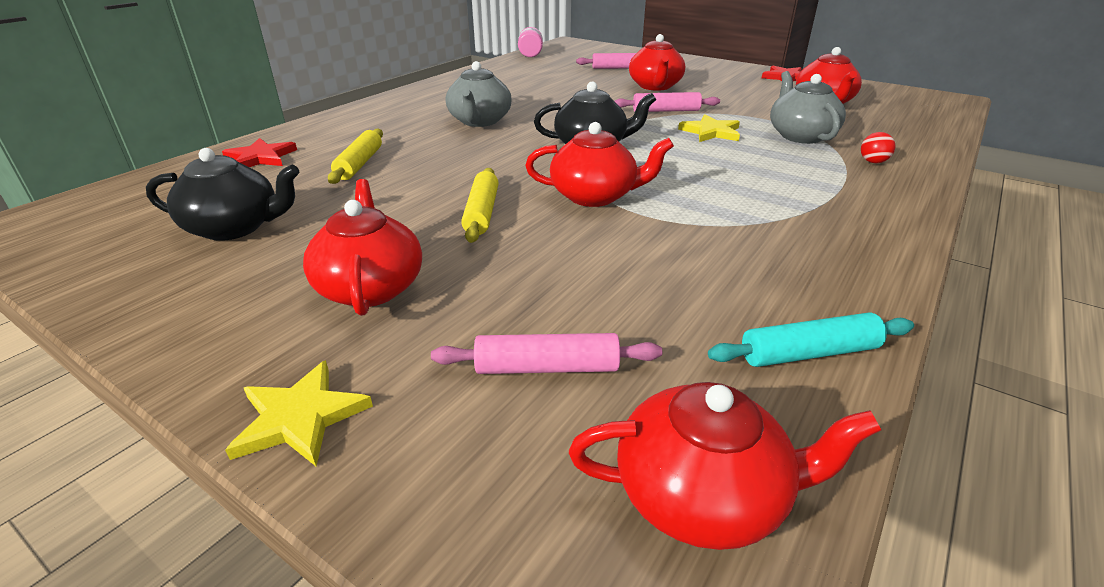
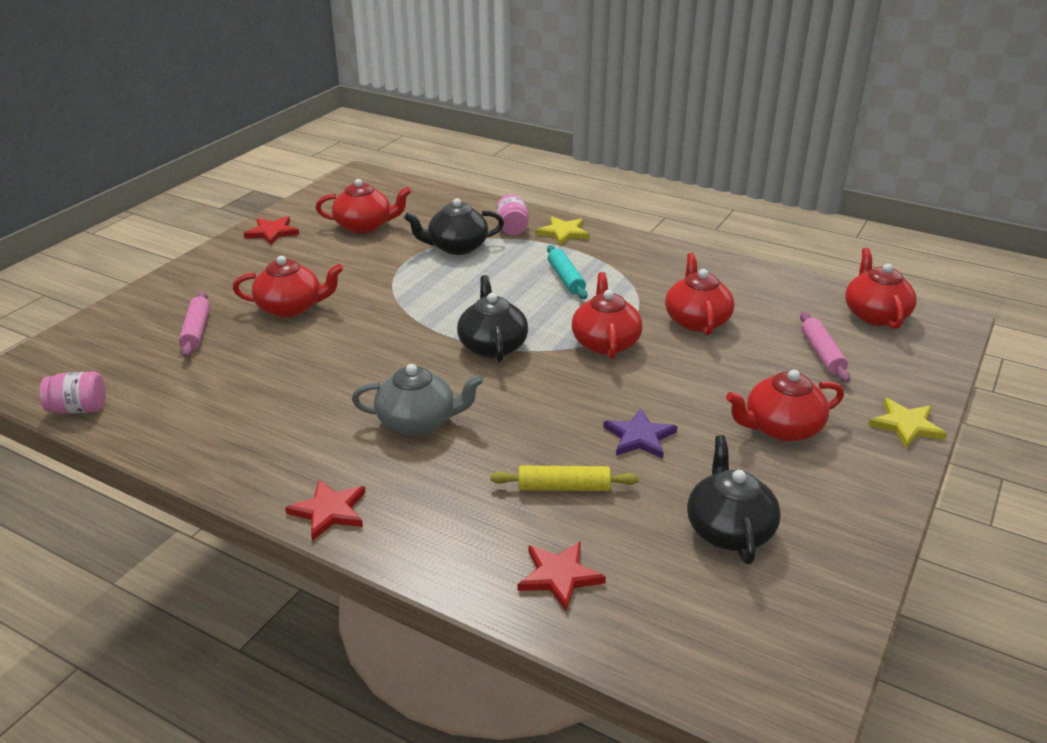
camera: 95 degrees left, 0 degrees up
yellow rolling pin [461,168,499,243] -> none
pink rolling pin [615,92,720,112] -> none
yellow star [678,114,740,142] -> yellow star moved to [536,216,590,246]
turquoise rolling pin [708,313,914,367] -> turquoise rolling pin moved to [547,245,587,299]
grey teapot [770,71,846,144] -> black teapot [404,198,504,255]
red ball [861,132,895,163] -> pink jar [496,194,529,235]
none -> red star [285,479,366,541]
none -> purple star [603,408,677,459]
none -> red teapot [665,253,735,335]

